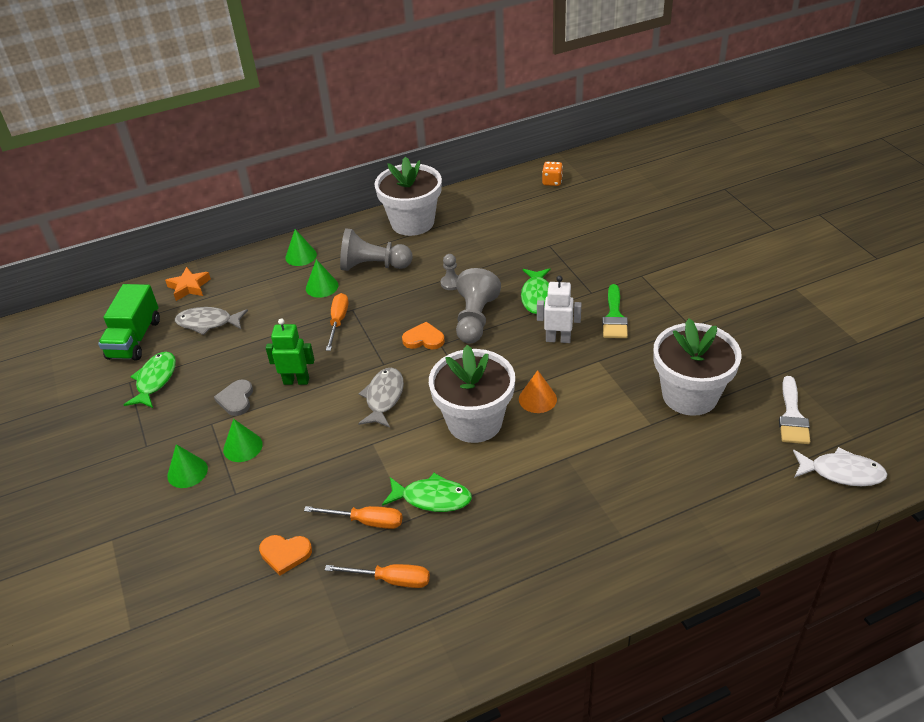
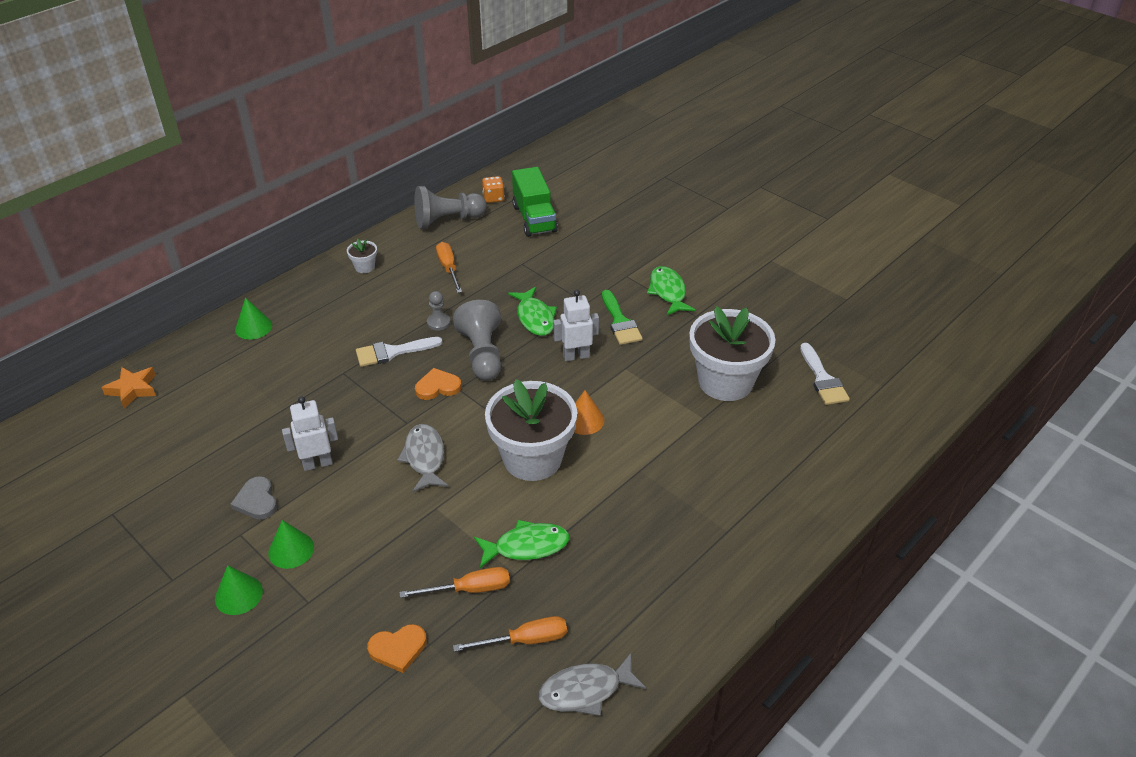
camera: 25 degrees left, 0 degrees up
green truck [98,284,160,361] -> green truck moved to [512,167,558,237]
green fish [124,352,176,408] -> green fish moved to [647,266,695,315]
grey fish [175,307,248,335] -> grey fish moved to [538,653,646,716]
green robot [266,318,315,385] -> white robot [282,396,338,471]
green cone [306,259,339,298] -> none
orange screwdriver [326,293,349,351] -> orange screwdriver moved to [436,242,462,293]
grey pawn [340,228,413,271] -> grey pawn moved to [414,186,486,229]
white flower pot [374,157,442,236] -> white flower pot [347,239,377,273], size x0.41
white fish [793,447,887,486] -> none
none -> white brush [356,337,443,367]

